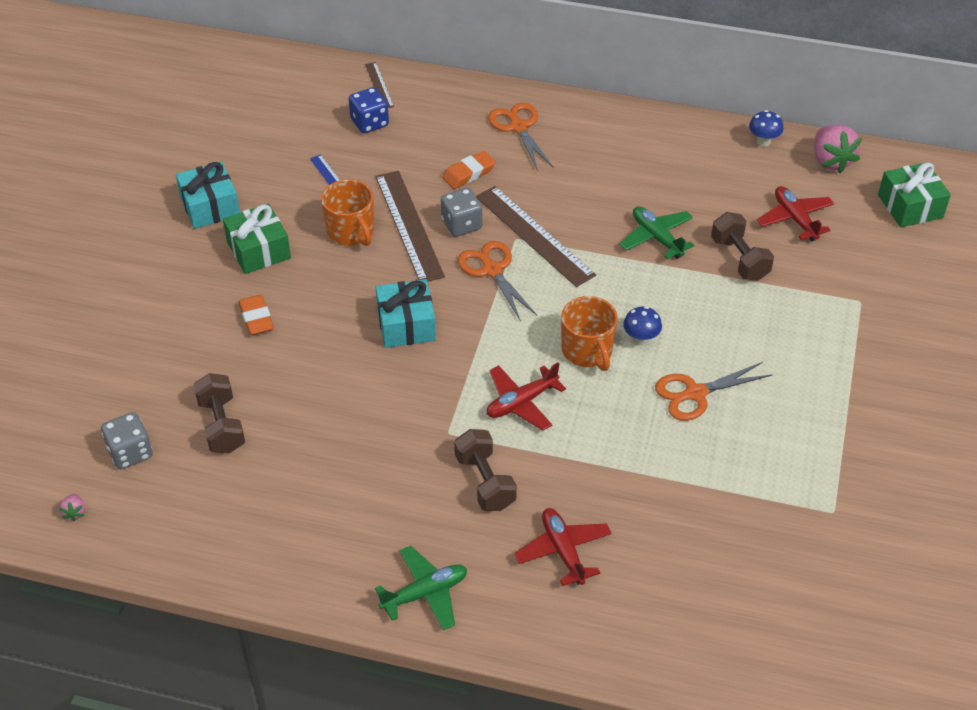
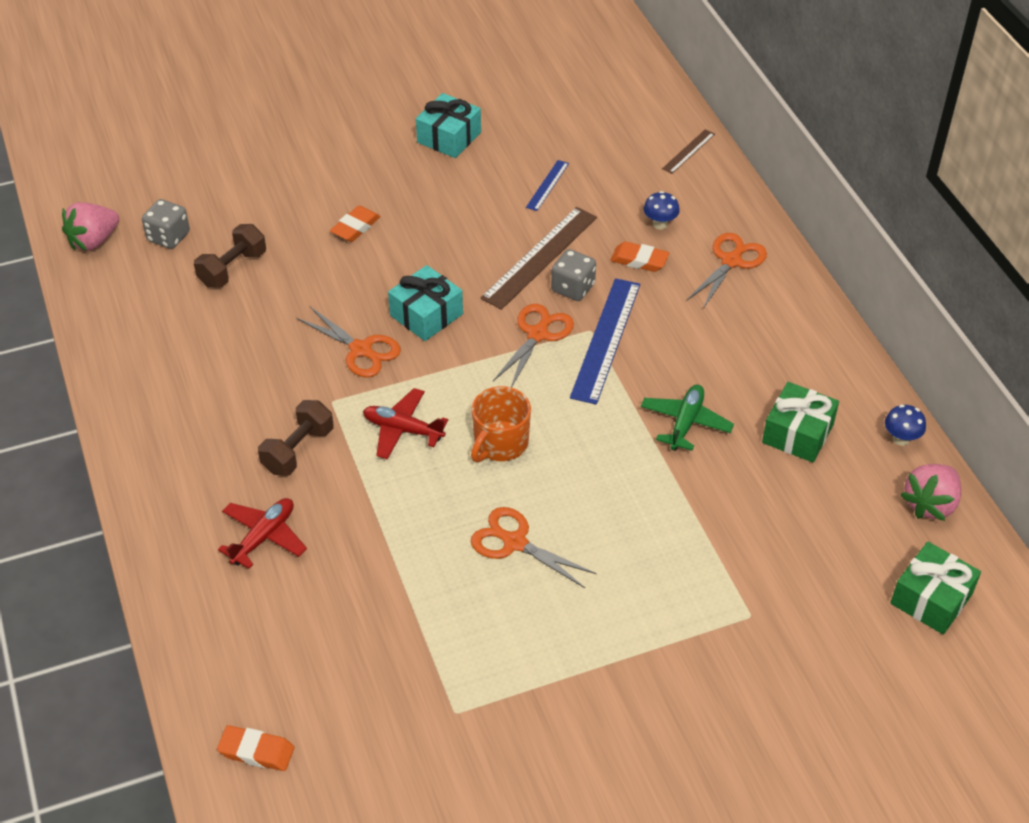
camera: 55 degrees right, 0 degrees up
pink strawberry [59,494,85,522] -> pink strawberry [62,202,119,251], size x2.25
green gift [223,203,291,274] -> green gift moved to [762,382,839,463]
orange mug [321,179,374,246] -> none
blue dice [349,87,389,133] -> none
green plane [375,546,467,630] -> none
brown ruler [476,186,596,287] -> blue ruler [570,278,640,405]
blue mushroom [623,306,662,346] -> blue mushroom moved to [644,191,680,230]
brown dumbbell [711,212,774,281] -> none
red plane [757,186,834,241] -> none
none -> orange eraser [217,725,294,771]
none -> orange scissors [297,307,401,377]

